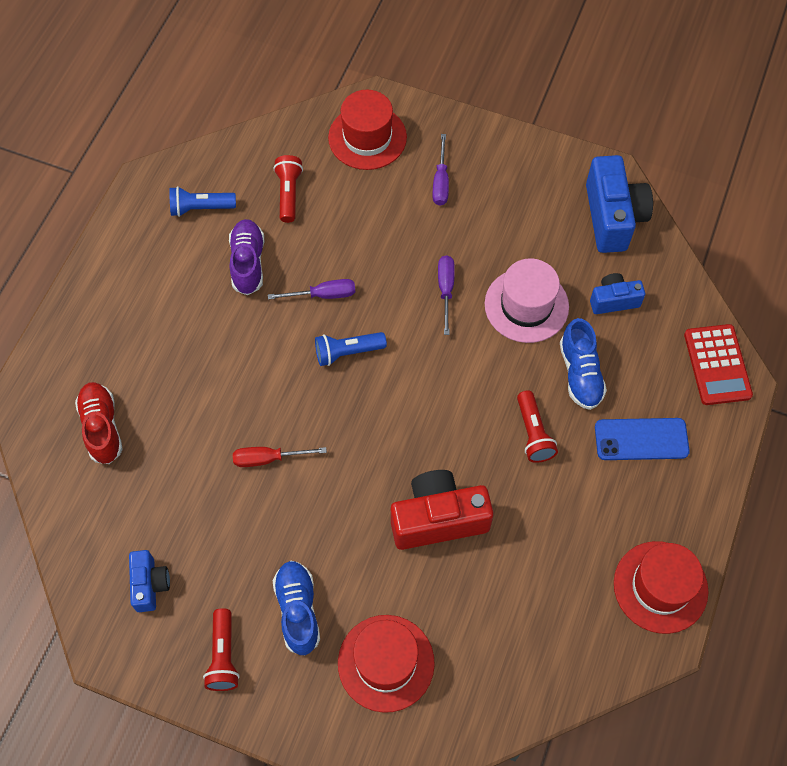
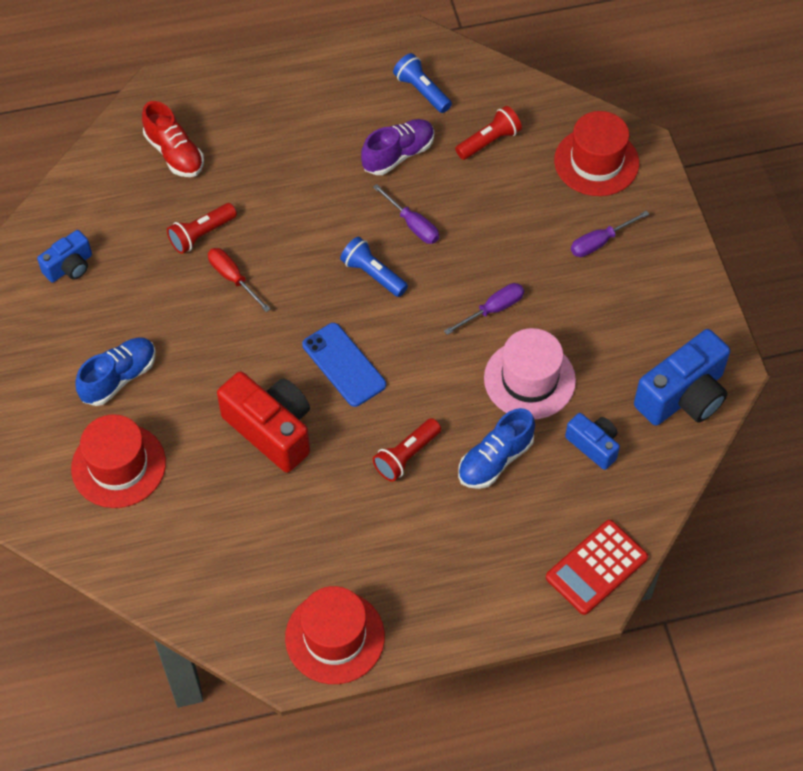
camera: 55 degrees right, 5 degrees down
red shoe [75,382,123,464] -> red shoe turned 105 degrees clockwise [142,101,204,177]
red flashlight [203,608,240,691] -> red flashlight moved to [167,203,237,254]
blue phone [595,418,690,460] -> blue phone moved to [302,323,386,407]

